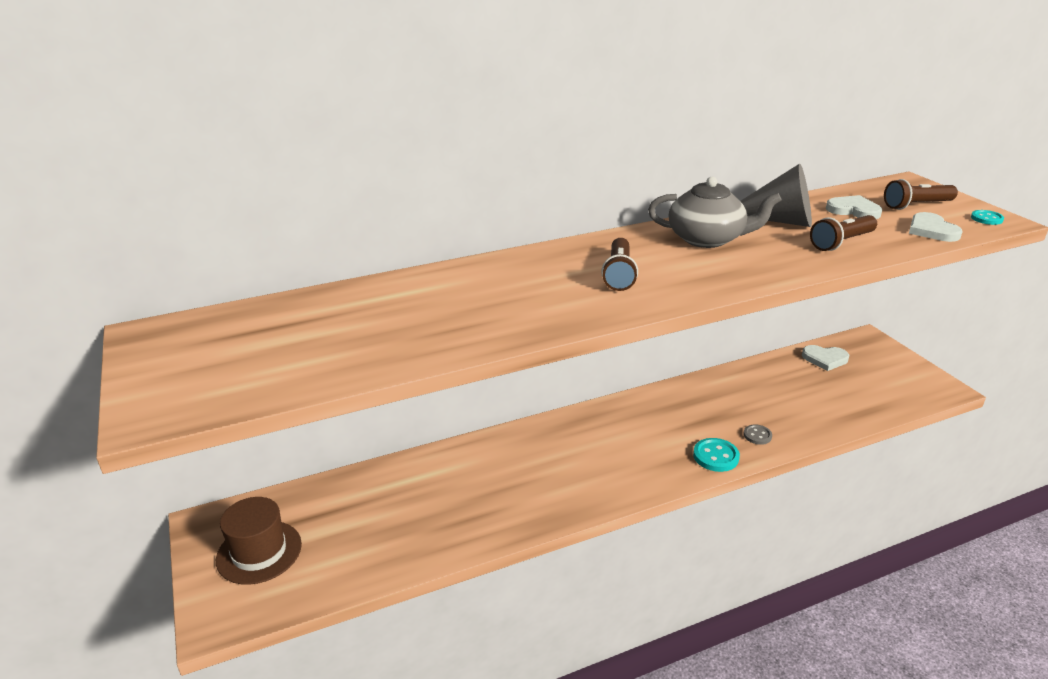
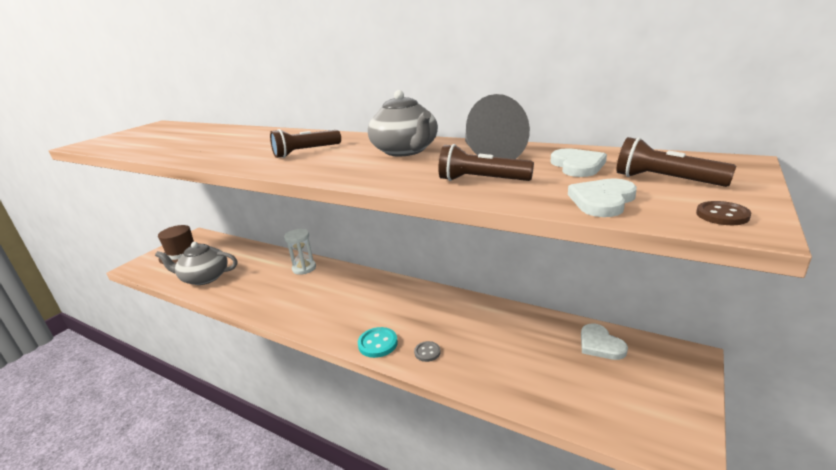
camera: 55 degrees right, 5 degrees down
turquoise button [971,210,1004,225] -> brown button [696,201,751,225]
none -> grey teapot [155,242,237,285]
none -> white hourglass [284,229,316,275]

